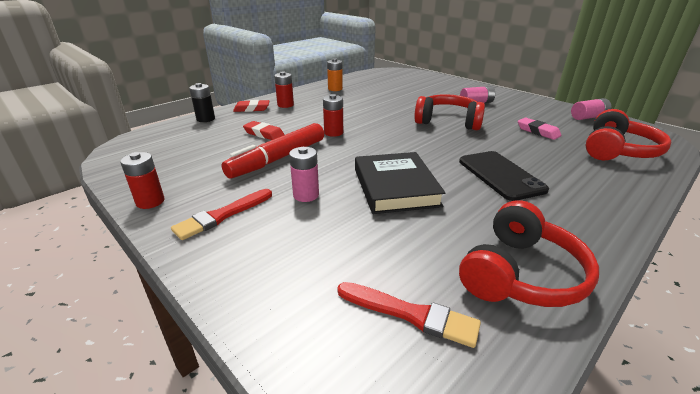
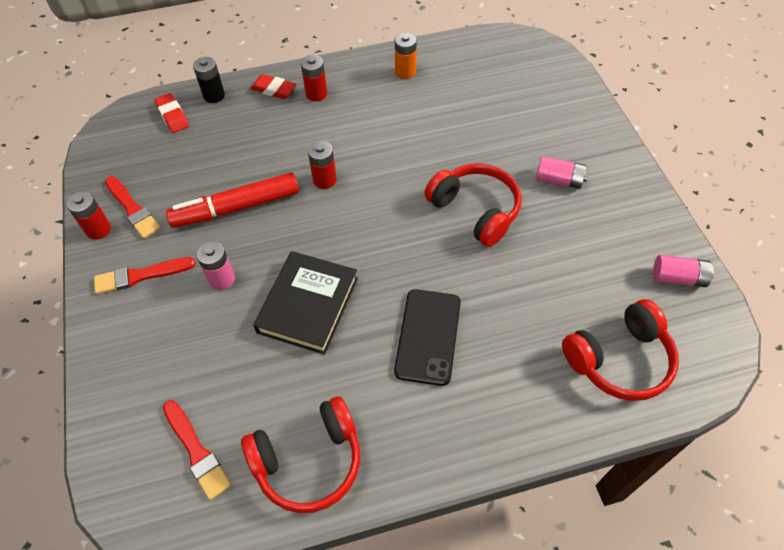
camera: 30 degrees right, 25 degrees up
red eraser [243,121,285,140] -> red eraser moved to [154,93,189,133]
pink eraser [518,117,561,140] -> none
none -> red brush [105,176,161,239]

